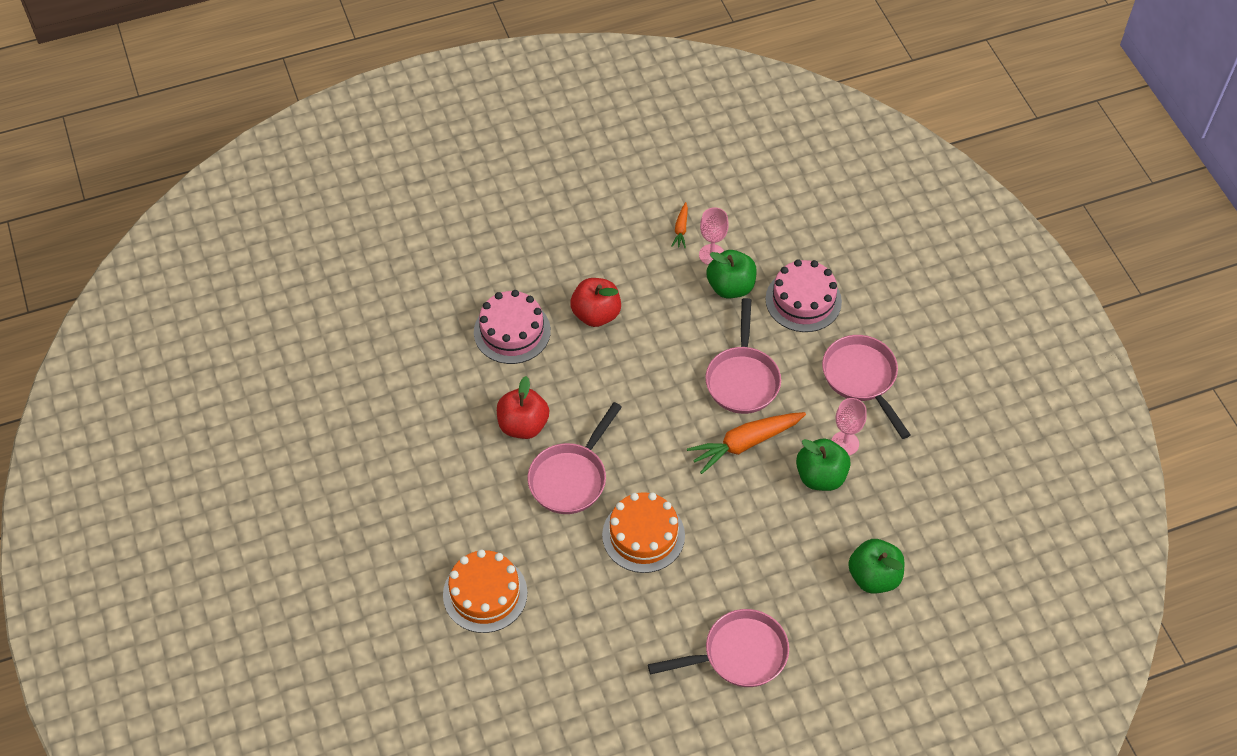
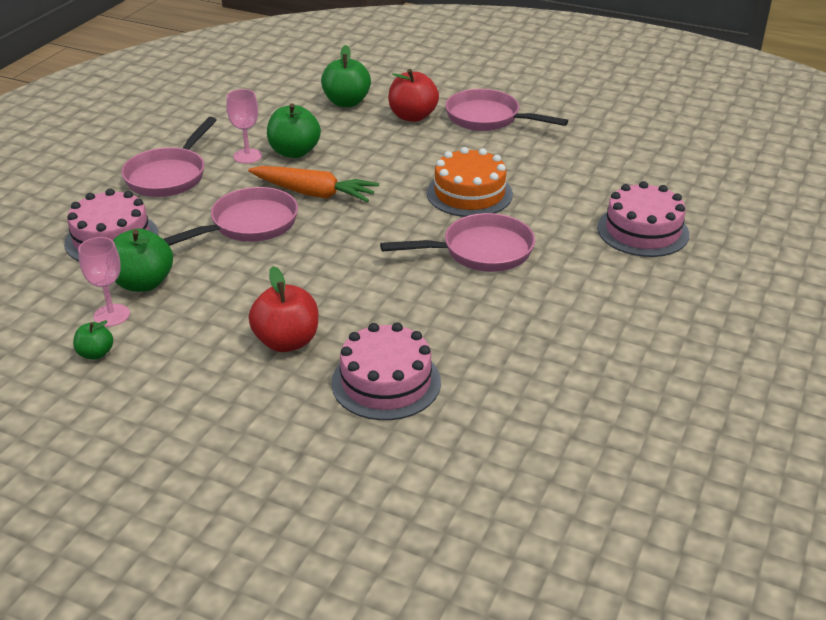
camera: 135 degrees left, 20 degrees down
orange cake [443,549,528,633] -> pink cake [597,181,689,257]
red apple [497,376,549,439] -> red apple moved to [388,69,439,122]
orange carrot [671,202,688,248] -> green apple [73,320,113,360]

